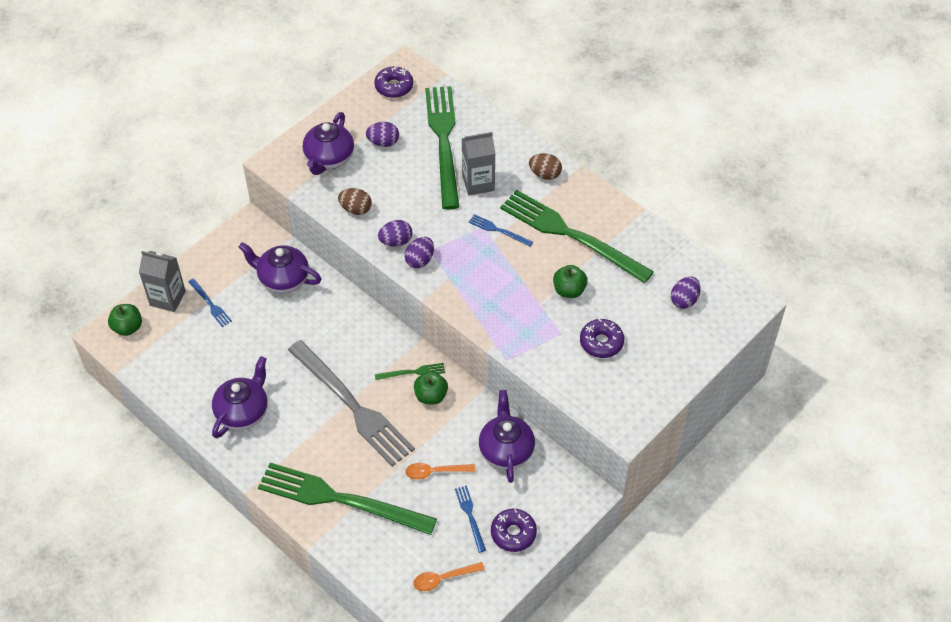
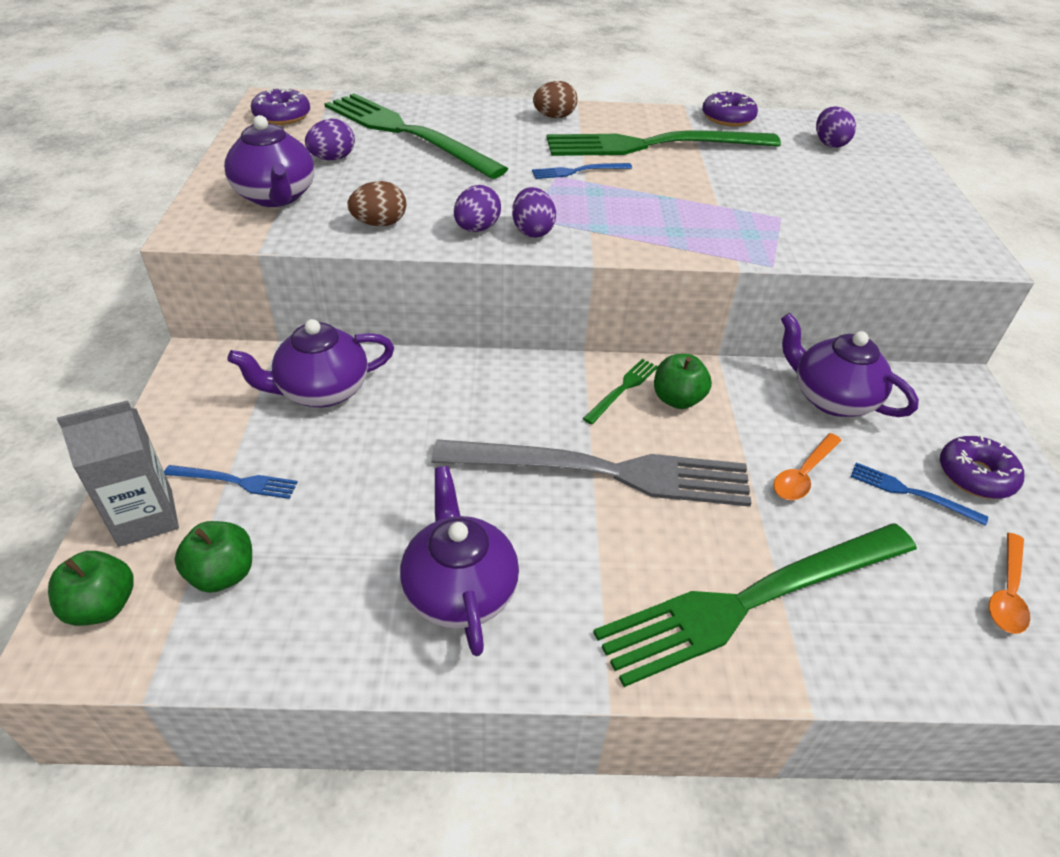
camera: 45 degrees left, 10 degrees down
grey carton [462,132,496,196] -> none
green apple [553,265,588,298] -> green apple moved to [174,521,252,593]
purple donut [580,319,624,358] -> purple donut moved to [702,90,758,127]

